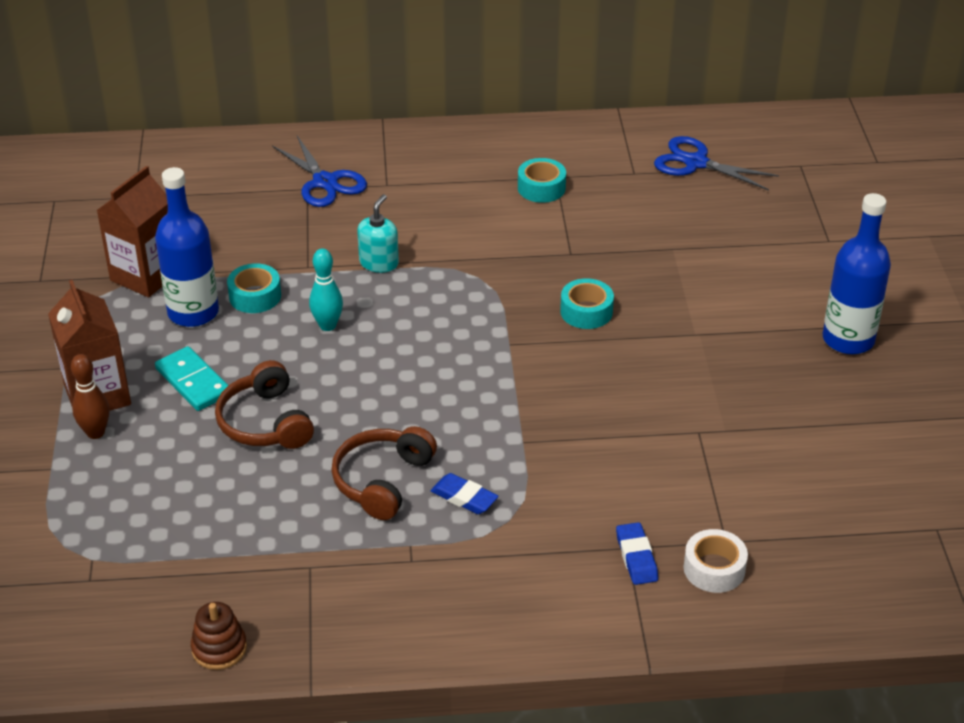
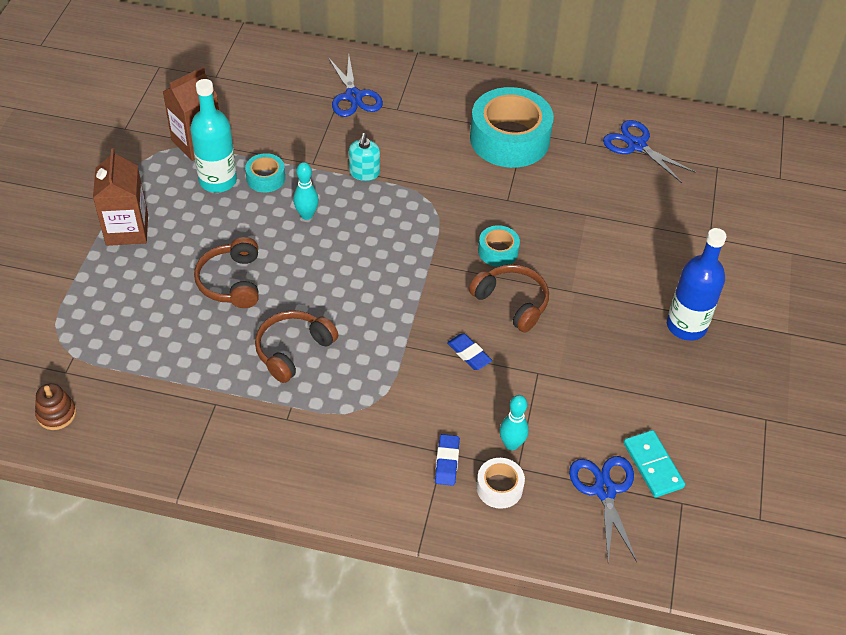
camera: 15 degrees right, 10 degrees up
brown bowling pin [71,354,109,439] -> none
blue bottle [155,167,219,327] -> turquoise bottle [190,79,237,193]
turquoise domino [155,346,229,411] -> turquoise domino moved to [623,430,685,498]
brown stacking toy [191,602,247,670] -> brown stacking toy moved to [35,383,76,430]
turquoise soap dispenser [357,194,399,273] -> turquoise soap dispenser turned 150 degrees clockwise [349,133,380,181]
blue eraser [431,473,499,514] -> blue eraser moved to [447,333,492,370]
turquoise tape [518,158,566,203] -> turquoise tape [470,87,554,168], size x2.15
none -> brown headphones [469,264,549,333]
none -> turquoise bowling pin [499,395,529,450]
none -> blue scissors [569,456,637,562]

